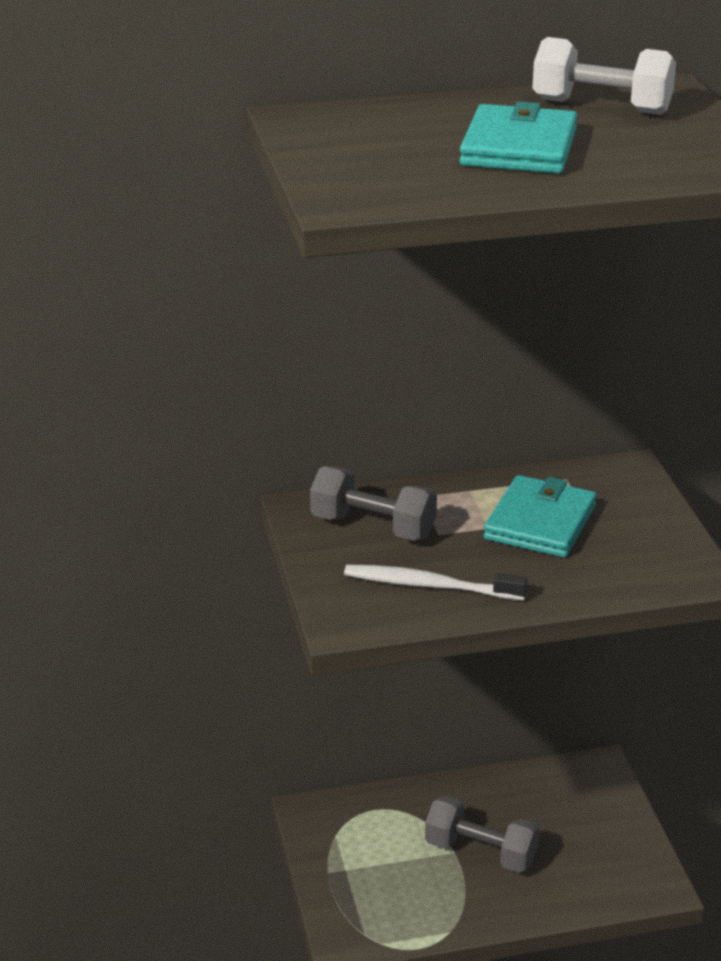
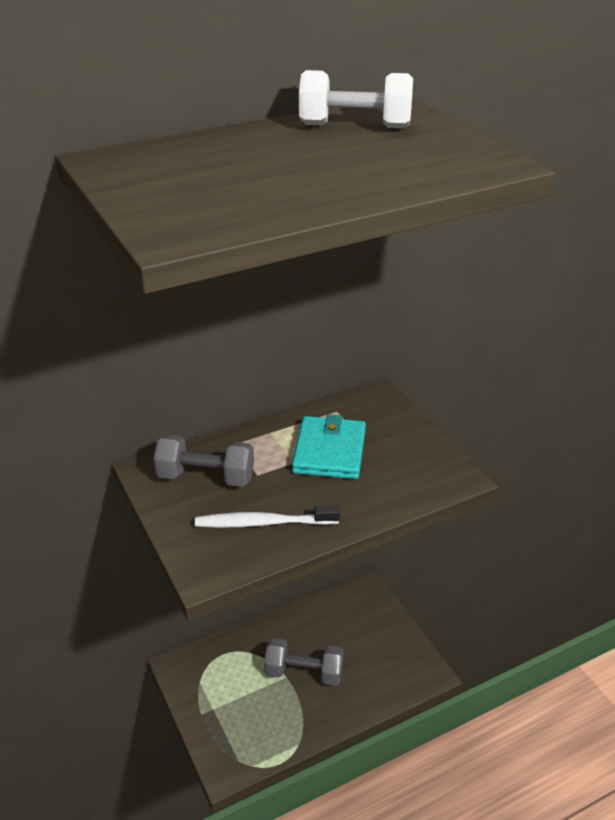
camera: 15 degrees left, 5 degrees up
turquoise wallet [459,101,577,174] -> none

